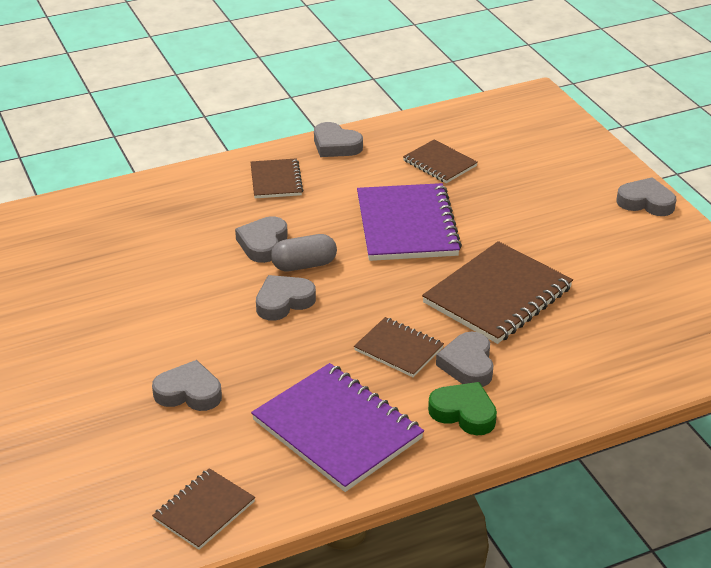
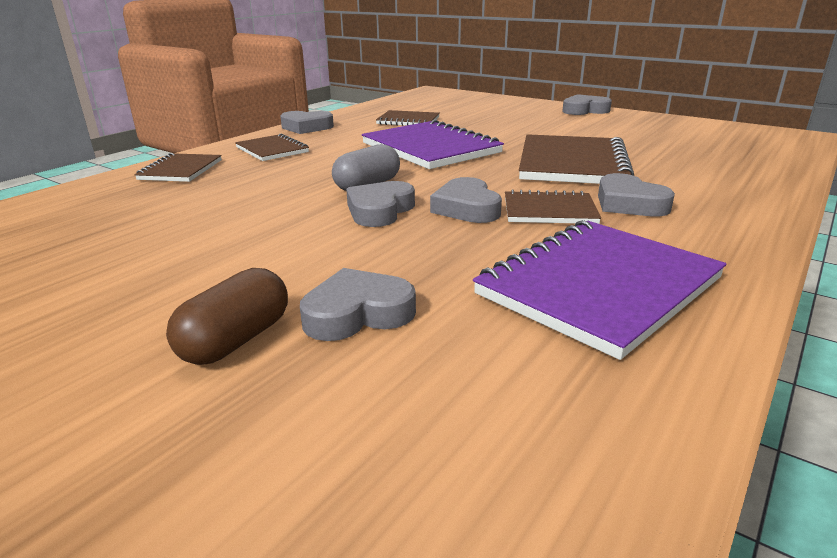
camera: 30 degrees left, 10 degrees down
brown notebook [152,468,255,550] -> brown notebook moved to [134,153,222,182]
grey heart [235,216,288,263] -> grey heart moved to [430,177,502,223]
purple notebook [251,363,424,492] -> purple notebook turned 60 degrees counterclockwise [473,220,726,360]
green heart [428,382,497,435] -> none
none -> brown capsule [166,268,288,365]

